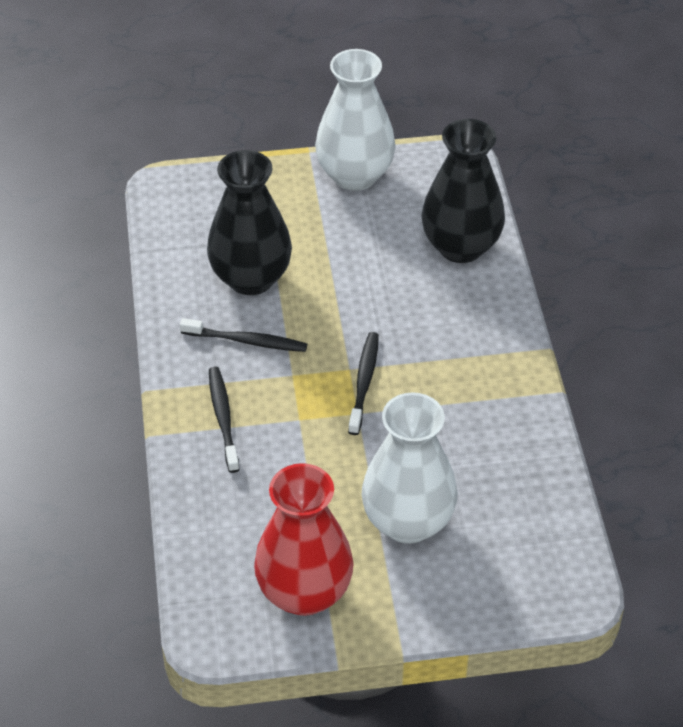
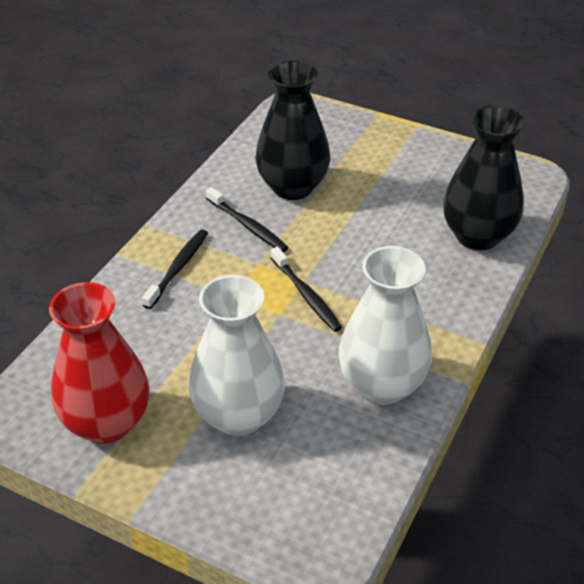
camera: 35 degrees right, 5 degrees down
white vase [315,49,396,191] -> white vase moved to [338,246,432,405]
black toothbrush [348,332,379,435] -> black toothbrush turned 105 degrees clockwise [271,247,342,332]

